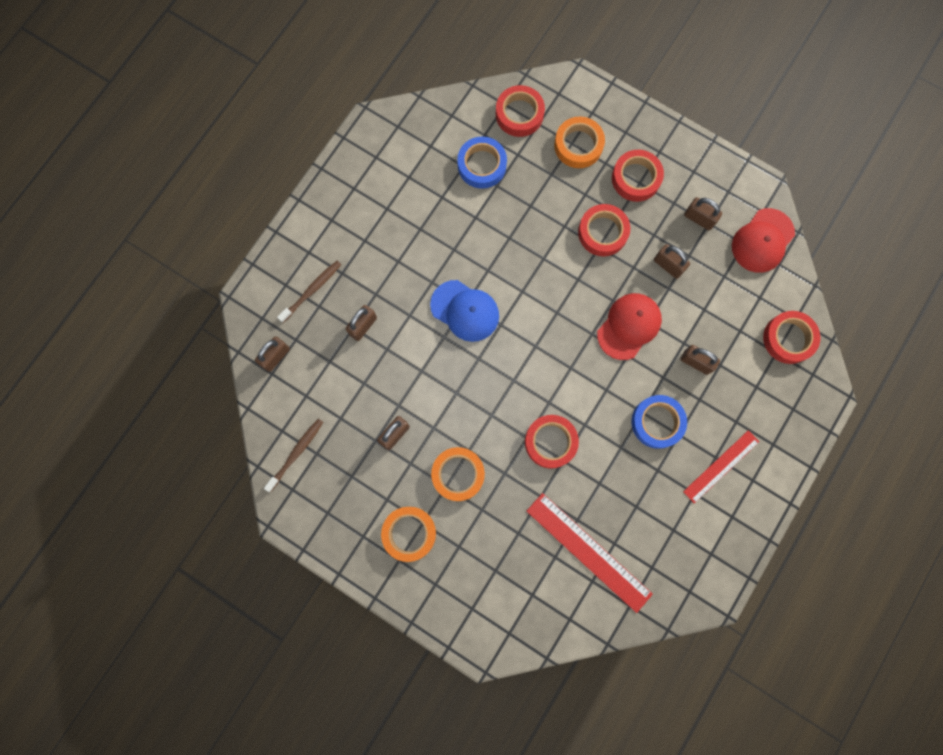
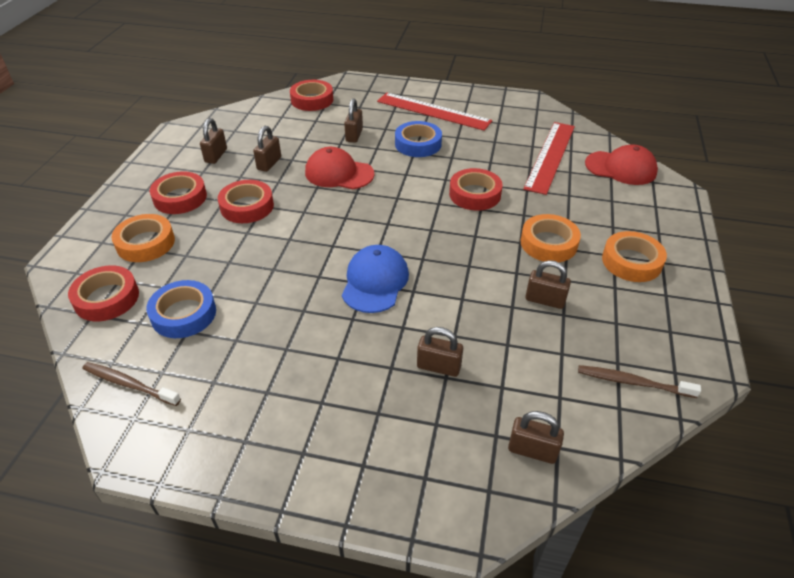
camera: 110 degrees left, 35 degrees down
brown toothbrush [277,261,342,323] -> brown toothbrush moved to [82,362,181,406]
red ruler [683,430,759,503] -> red ruler [377,93,492,131], size x1.55
red cap [732,208,795,273] -> red cap moved to [585,144,658,185]

